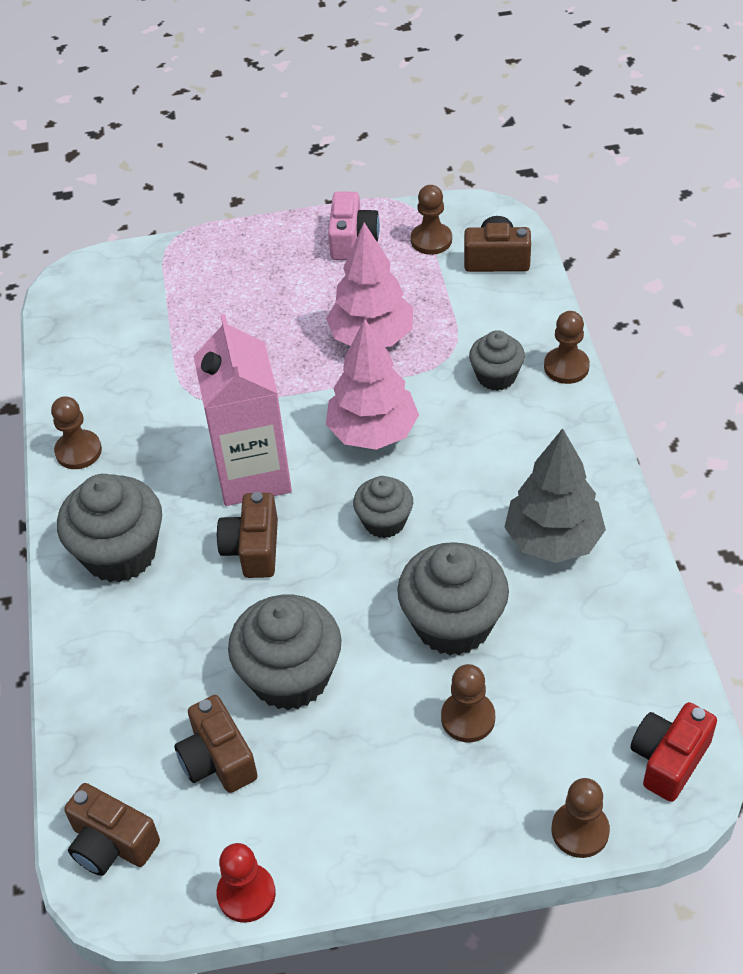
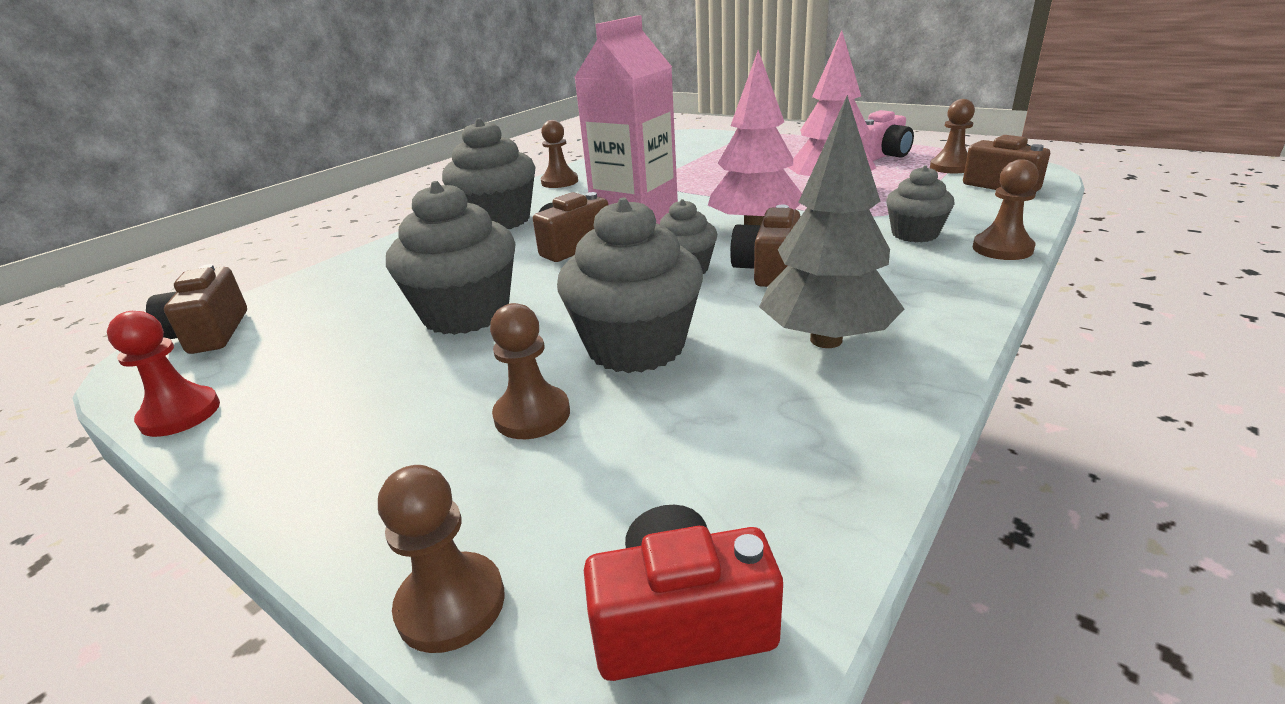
camera: 45 degrees right, 20 degrees down
brown camera [174,695,258,793] -> brown camera moved to [730,205,800,287]

